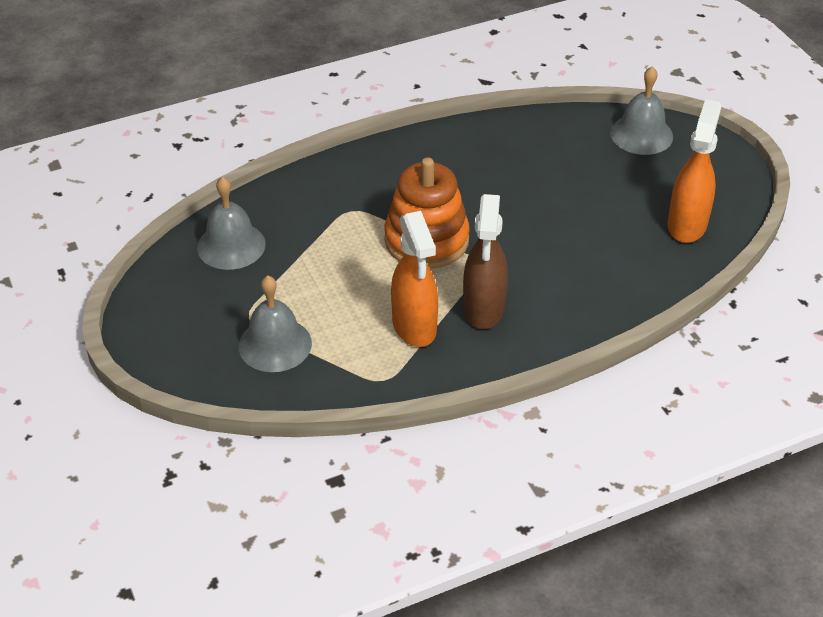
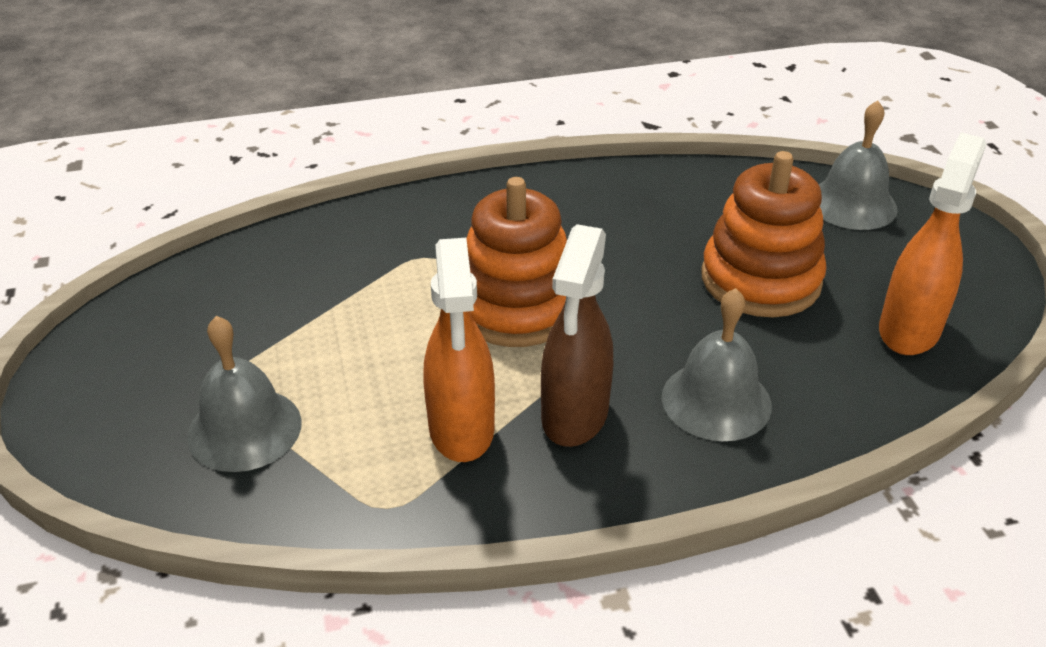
camera: 10 degrees right, 5 degrees down
grey bell [197,176,266,270] -> grey bell moved to [662,288,772,441]
none -> orange stacking toy [701,151,827,317]

